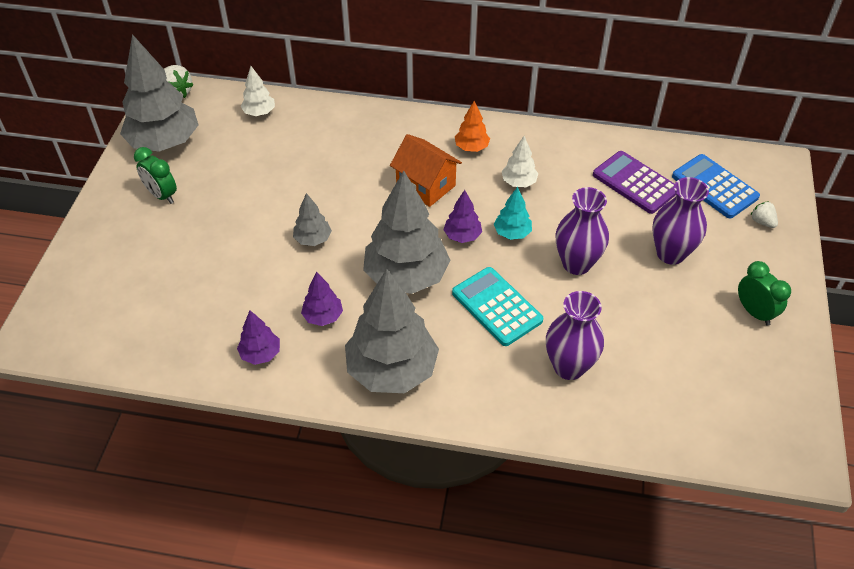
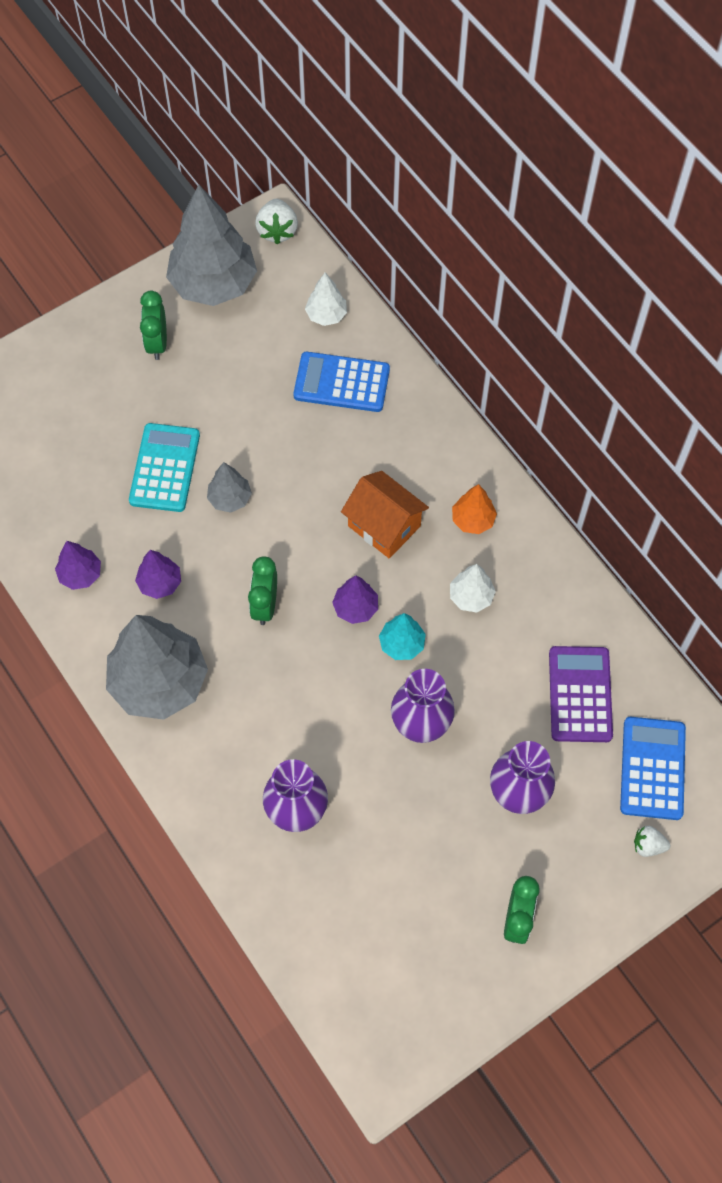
camera: 45 degrees right, 15 degrees up
grey tree [363,170,450,294] -> green clock [248,556,277,625]
orange house [390,134,462,207] -> orange house turned 45 degrees counterclockwise [341,471,429,559]
turquoise calculator [452,267,543,346] -> turquoise calculator moved to [129,423,200,512]
white strawberry [751,202,778,228] -> white strawberry turned 90 degrees counterclockwise [634,826,670,857]
none -> blue calculator [293,352,390,412]

